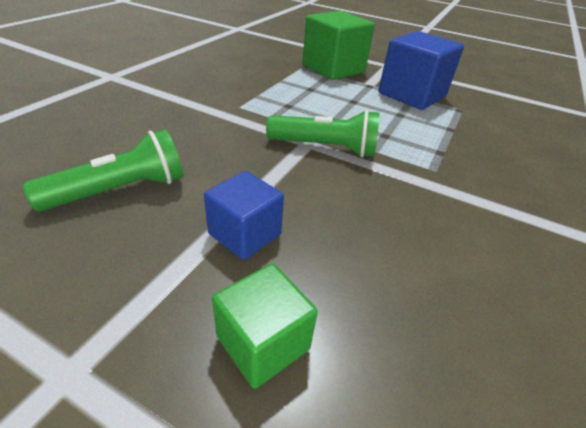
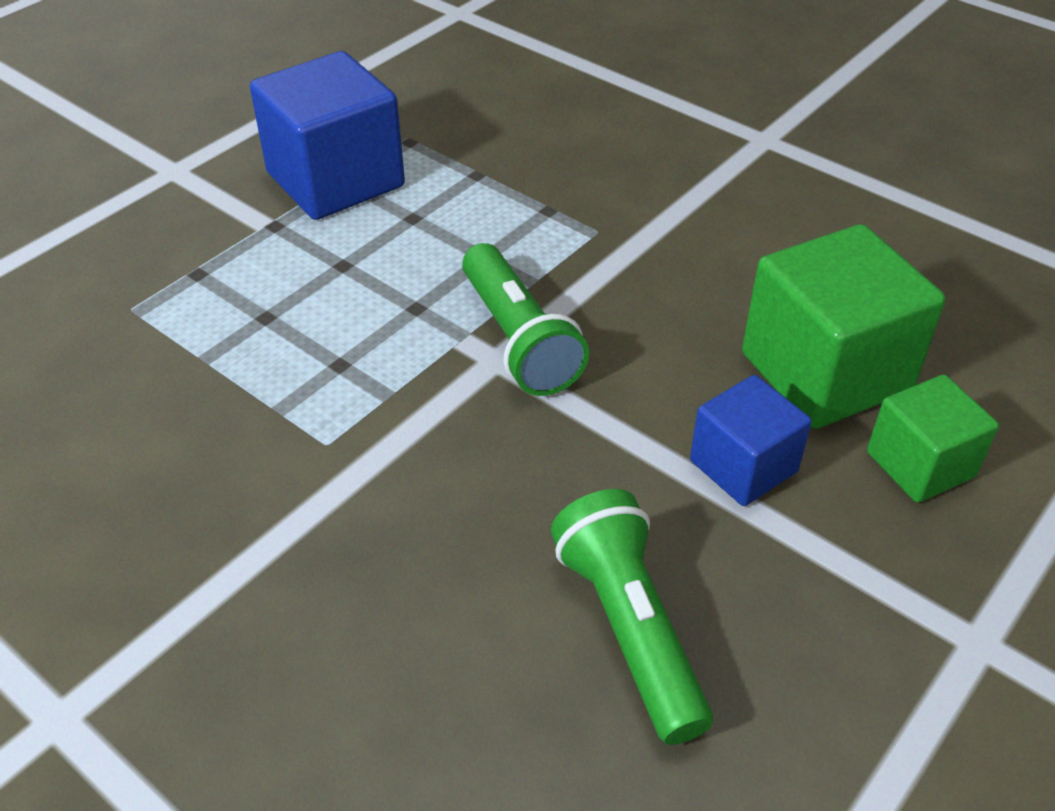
camera: 75 degrees left, 5 degrees up
green flashlight [266,110,379,157] -> green flashlight turned 135 degrees clockwise [462,243,589,396]
green cube [302,11,374,80] -> green cube moved to [742,224,946,429]

